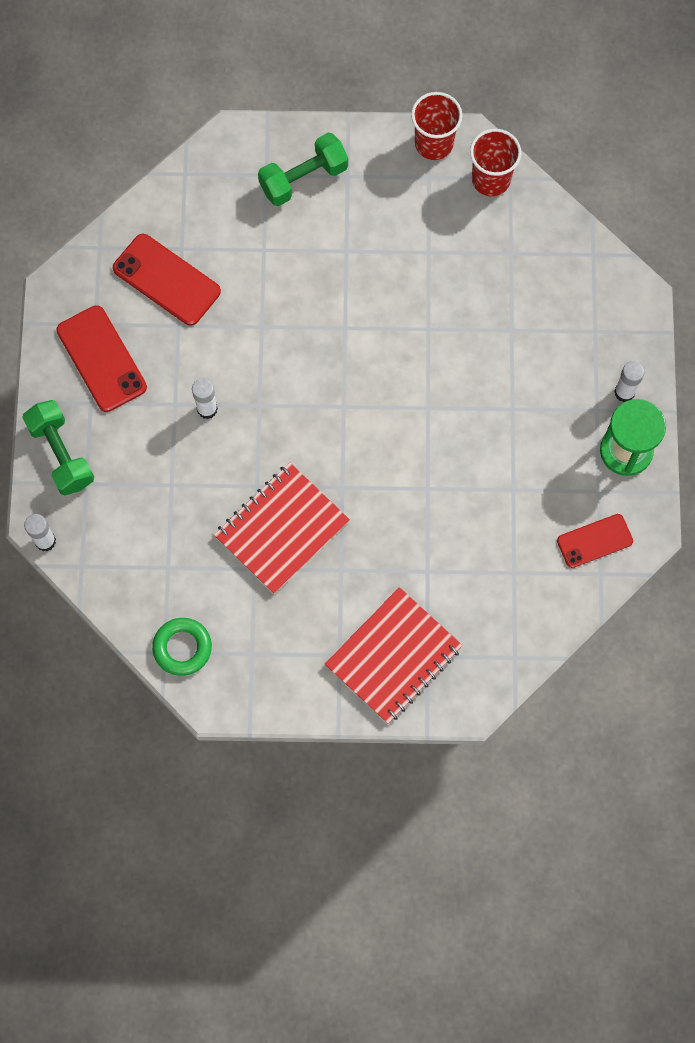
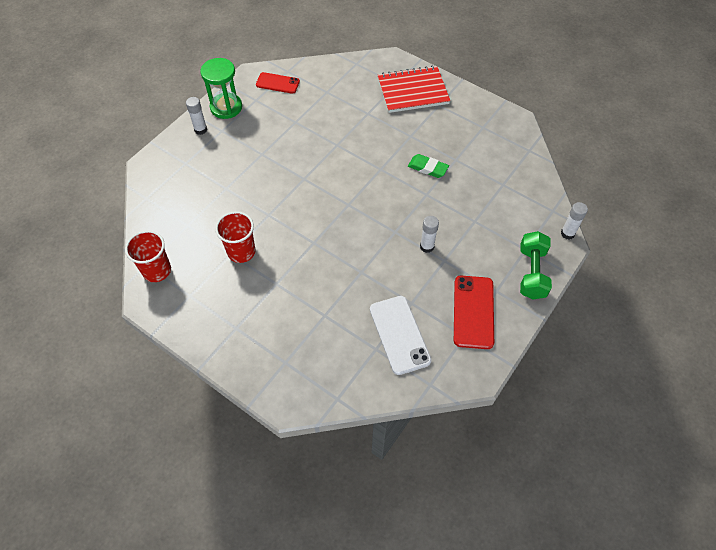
camera: 145 degrees left, 15 degrees down
red phone [113,234,221,326] -> white phone [370,296,432,375]
green ring [152,618,212,676] -> none
red notebook [214,463,350,594] -> green eraser [408,154,449,178]
green dumbbell [258,133,348,206] -> none
red cup [411,92,462,160] -> red cup moved to [215,211,255,263]

